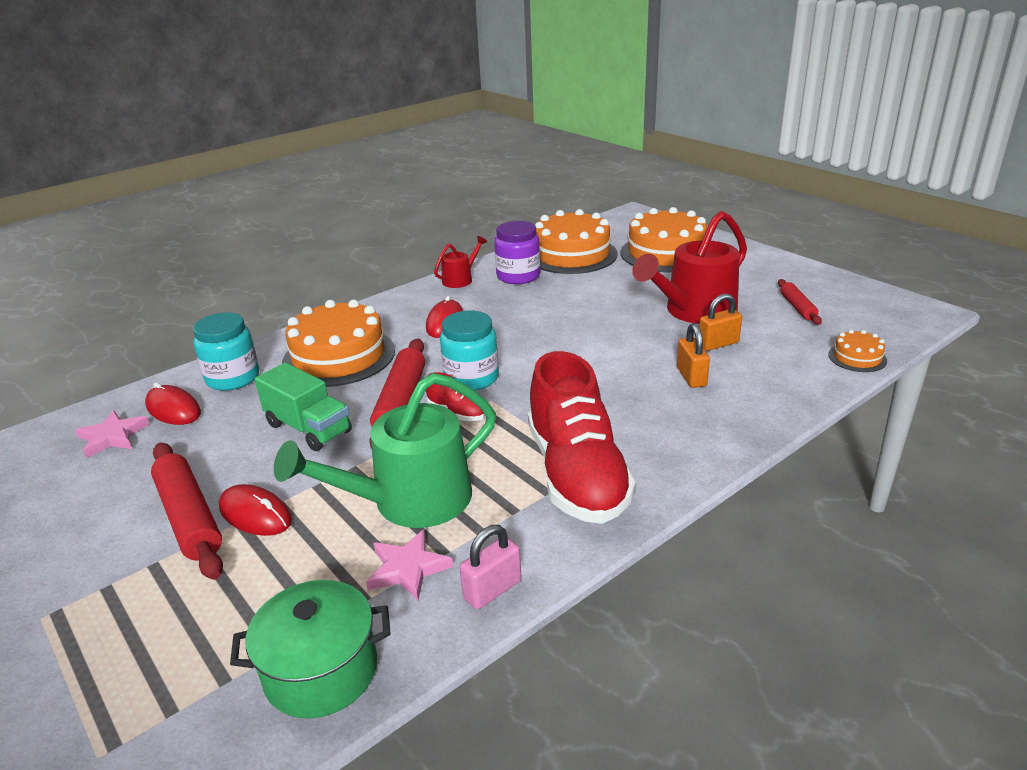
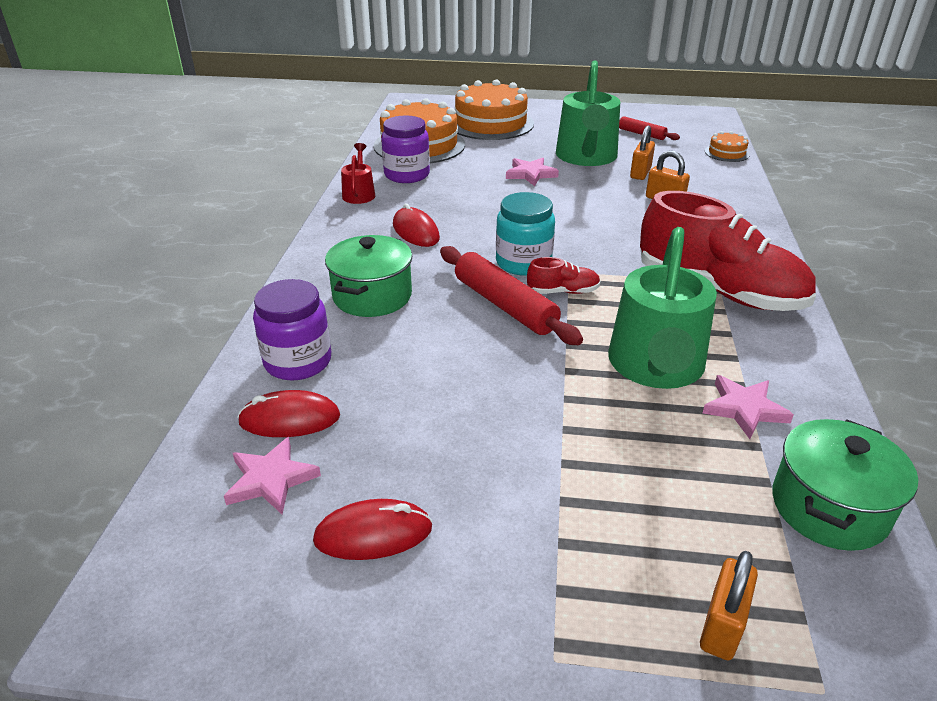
camera: 45 degrees left, 5 degrees up
red rolling pin [151,443,223,580] -> none
turquoise jar [193,312,259,391] -> purple jar [253,279,331,380]
red mouse [219,484,292,536] -> red mouse moved to [313,499,433,560]
green truck [255,363,352,451] -> none
orange cake [282,299,395,387] -> green pot [325,235,412,317]
pink padlock [459,525,521,609] -> none
red watering can [632,211,747,324] -> green watering can [556,60,620,166]
none -> pink star [506,158,559,186]
none -> orange padlock [700,551,758,661]

